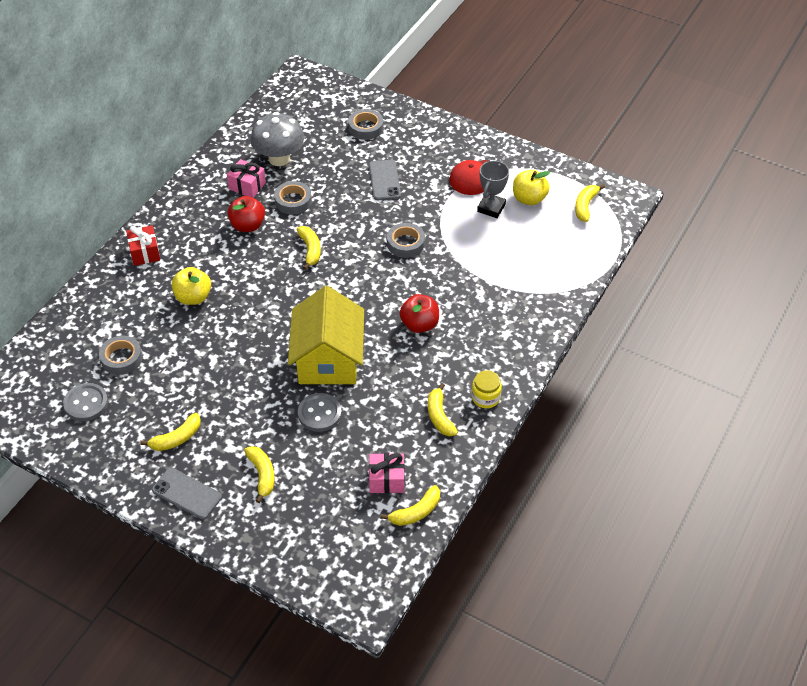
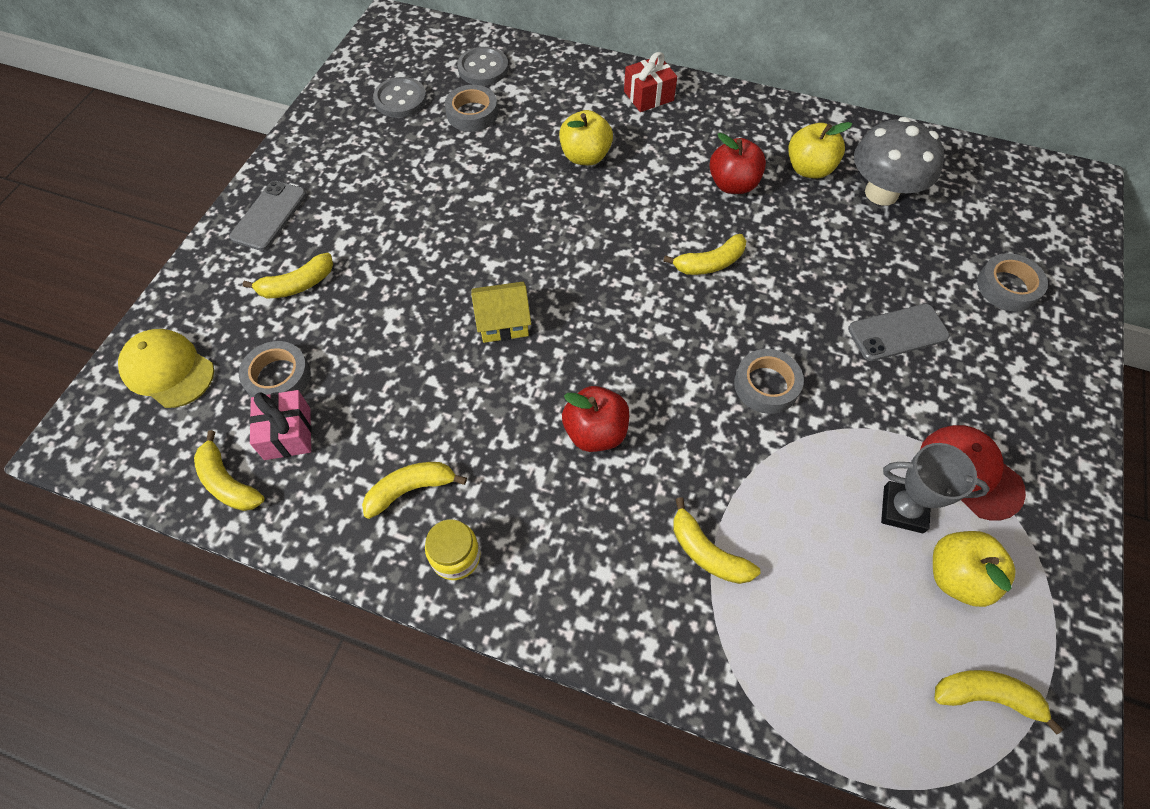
camera: 80 degrees right, 10 degrees up
yellow banana [140,413,201,451] -> yellow banana moved to [673,497,760,584]
pink gift [227,159,266,198] -> yellow apple [788,122,852,179]
grey tape [274,181,312,214] -> grey tape moved to [239,341,311,397]
yellow house [288,286,364,384] -> yellow house [471,282,531,343], size x0.49
grey button [298,393,342,432] -> grey button moved to [457,47,508,85]
none -> yellow cap [118,329,214,408]

